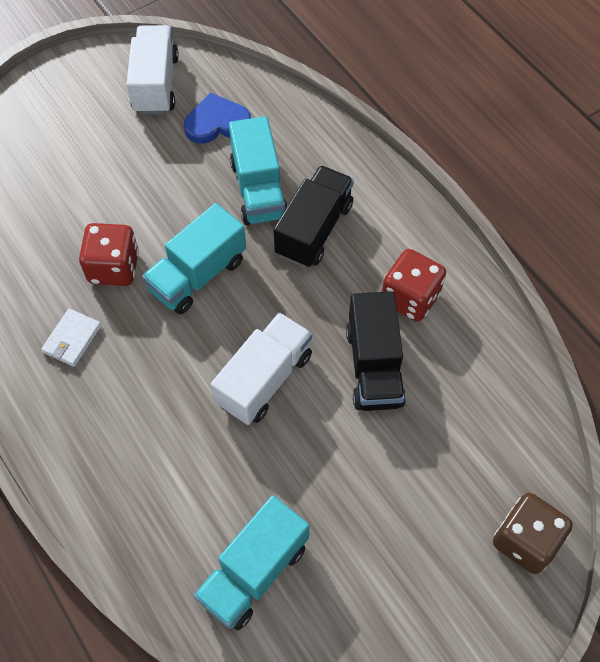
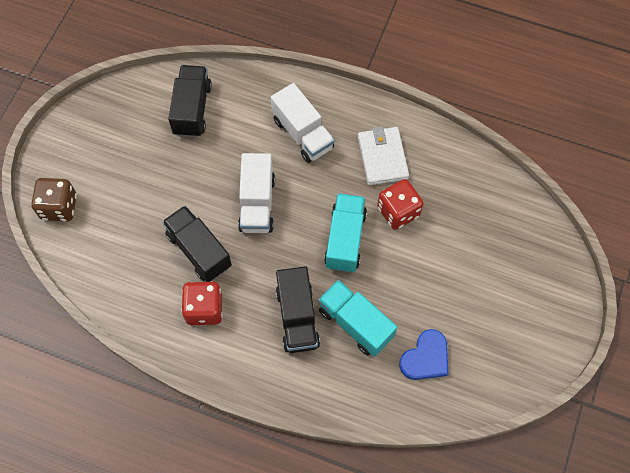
camera: 145 degrees right, 5 degrees up
white wallet [41,308,101,367] -> white wallet [358,127,409,185], size x1.61
white truck [126,25,179,115] -> white truck moved to [271,83,335,163]
turquoise truck [194,495,309,630] -> black truck [168,65,212,137]

